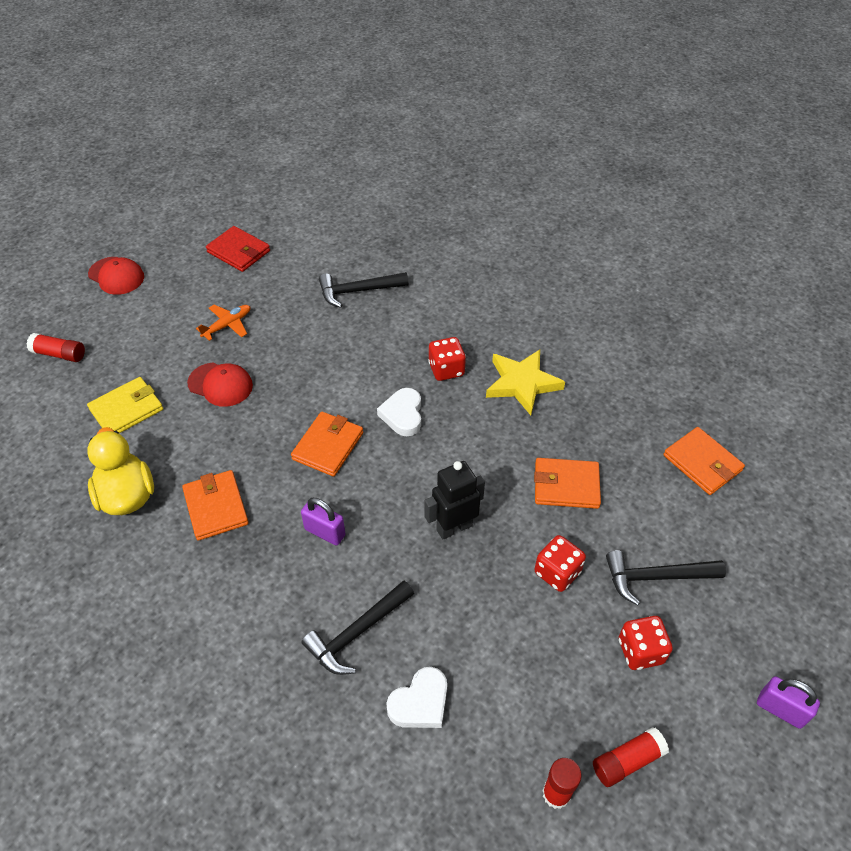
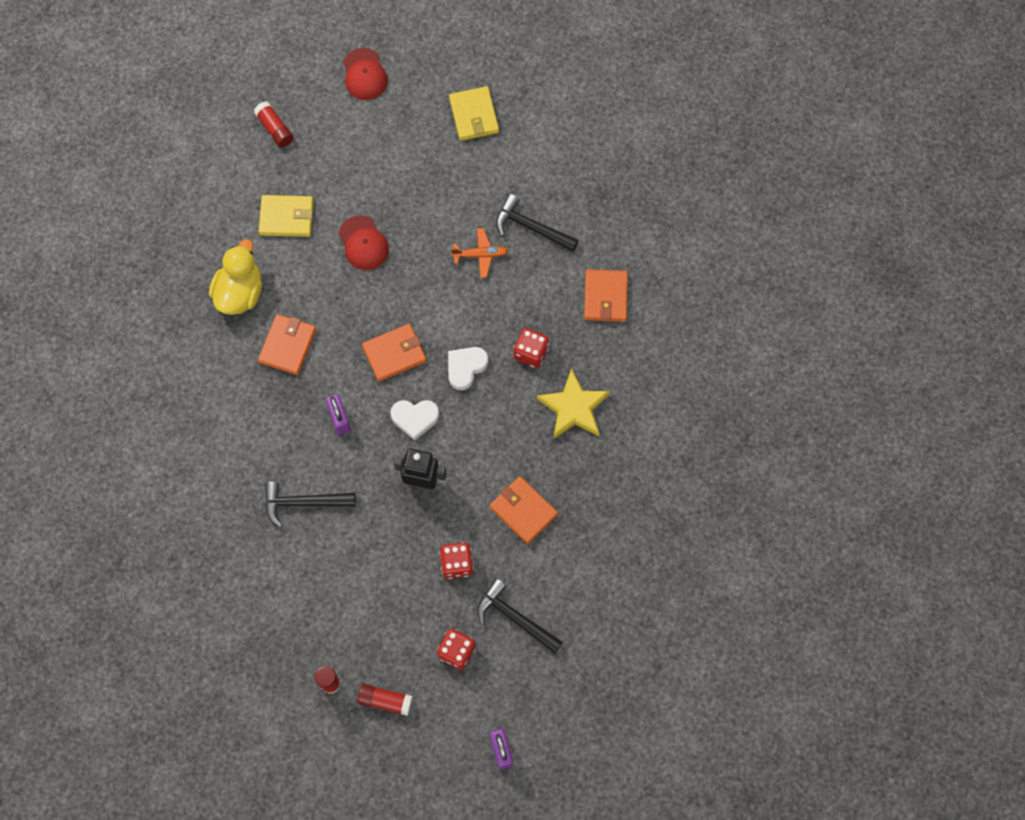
camera: 40 degrees right, 20 degrees up
orange plane [196,305,250,341] -> orange plane moved to [451,228,508,278]
red wallet [206,226,270,272] -> yellow wallet [449,86,499,141]
white heart [386,667,447,728] -> white heart moved to [390,400,439,441]
orange wallet [663,427,745,495] -> orange wallet moved to [584,269,628,322]

